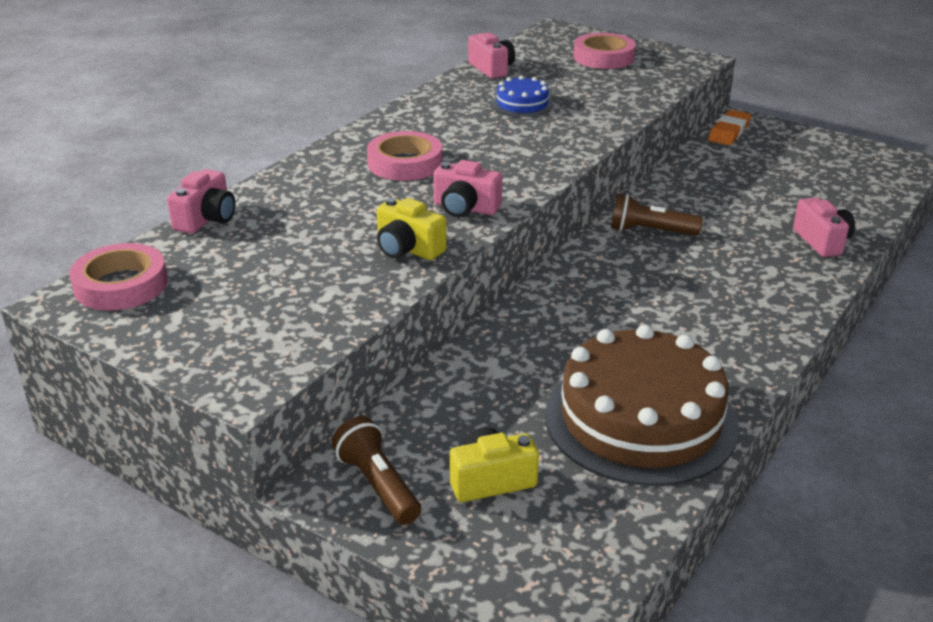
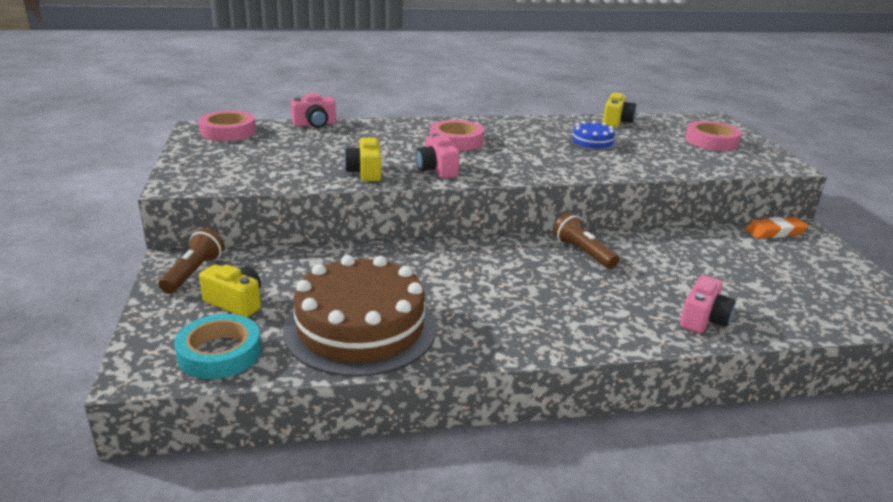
camera: 45 degrees right, 5 degrees down
pink camera [468,32,515,79] -> yellow camera [603,92,636,127]
none -> turquoise tape [174,314,261,379]

